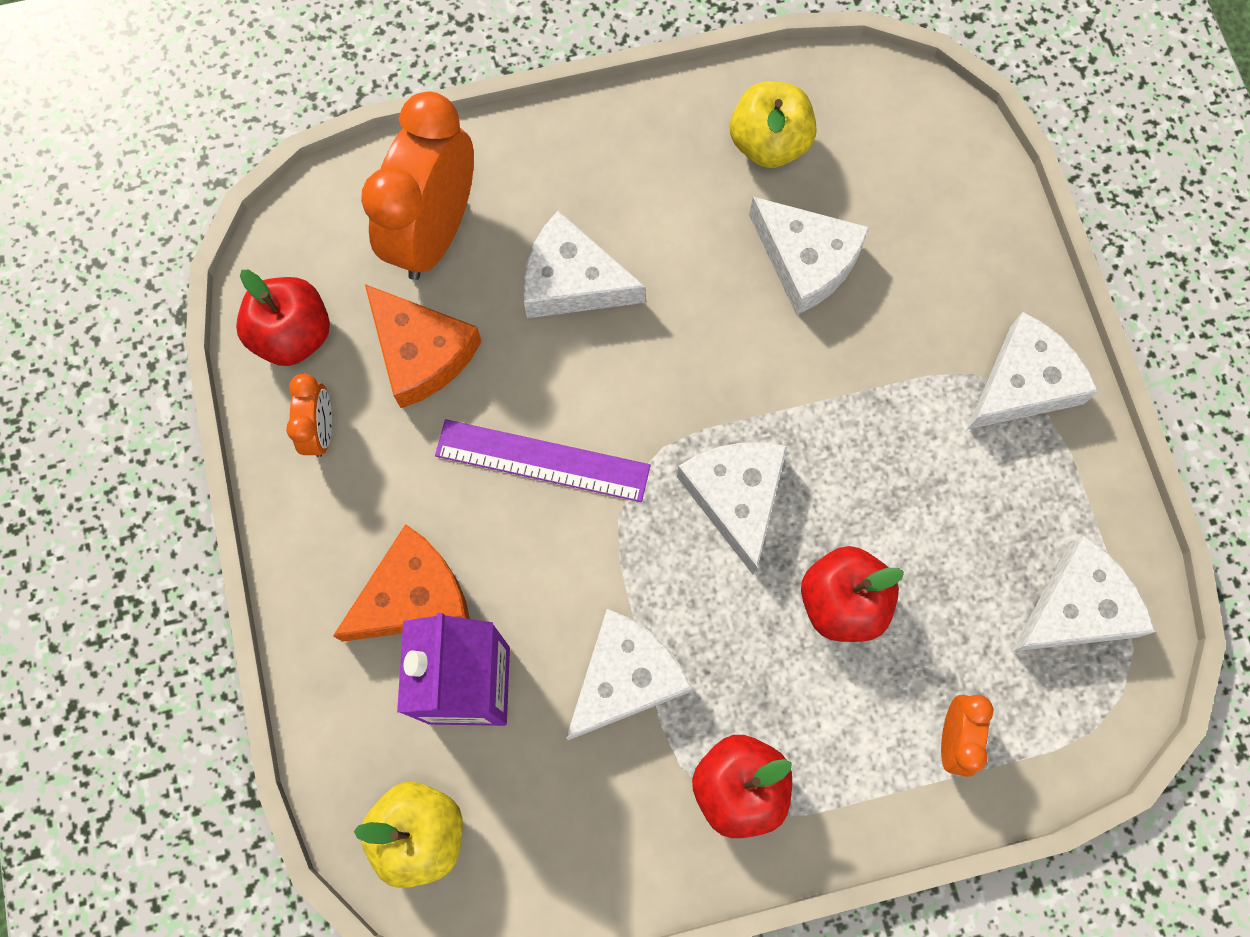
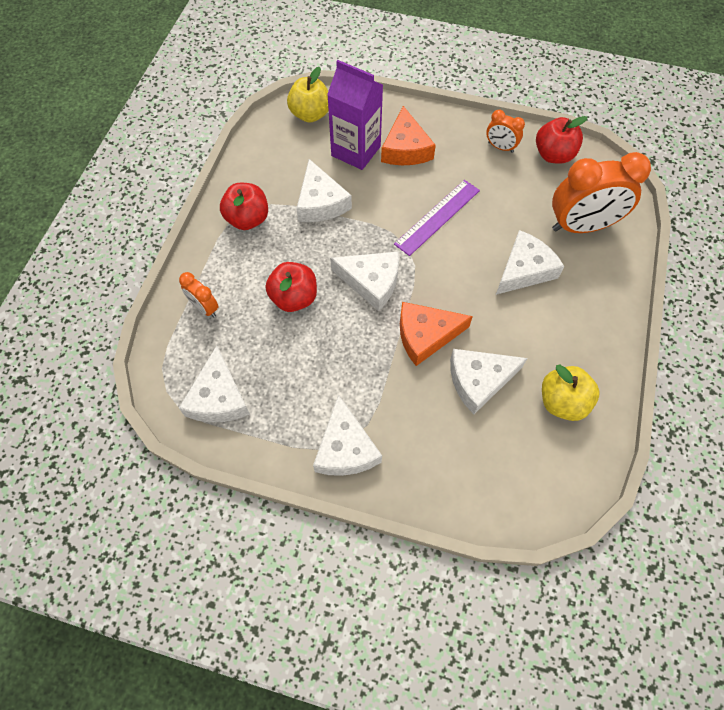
camera: 120 degrees right, 10 degrees down
orange clock [361,91,474,280] -> orange clock turned 120 degrees clockwise [552,152,651,233]
orange cheese [365,284,482,408] -> orange cheese moved to [400,302,473,366]

